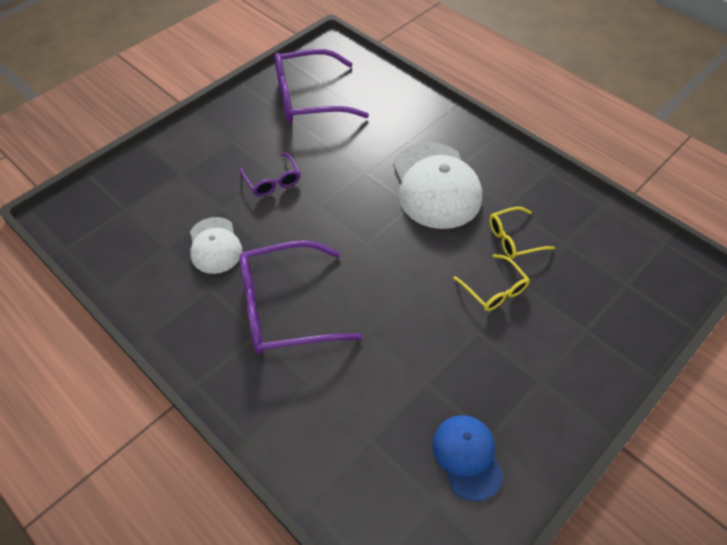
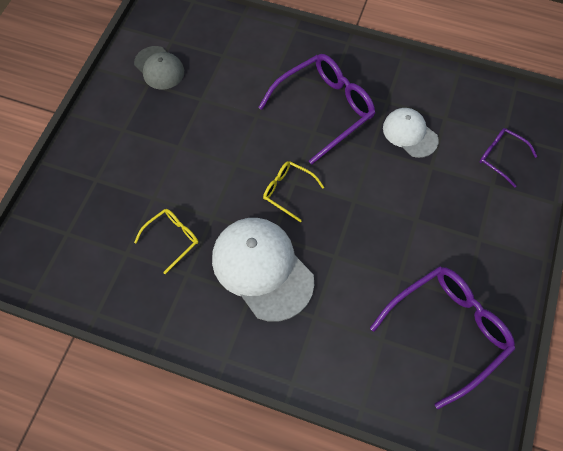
camera: 155 degrees right, 10 degrees up
purple glasses [239,153,300,197] -> purple glasses moved to [480,128,537,187]
blue cap [432,415,504,501] -> grey cap [134,46,184,90]
yellow glasses [453,254,530,311] -> yellow glasses moved to [263,161,324,222]

